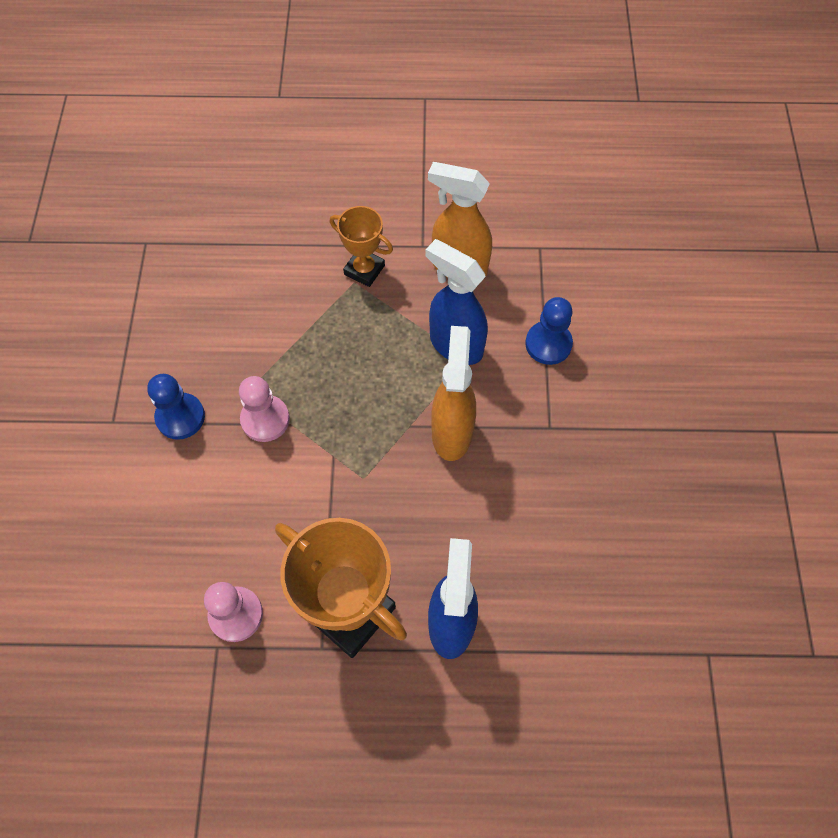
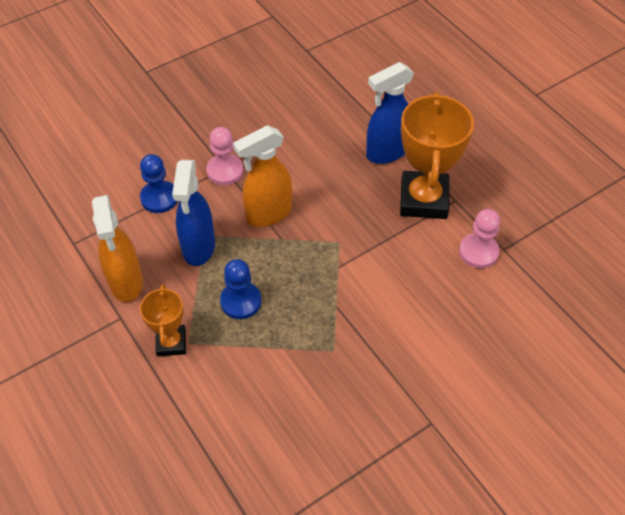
camera: 125 degrees left, 10 degrees down
blue pawn [147,374,205,440] -> blue pawn moved to [220,259,261,319]
pink pawn [239,376,290,442] -> pink pawn moved to [206,127,244,185]

